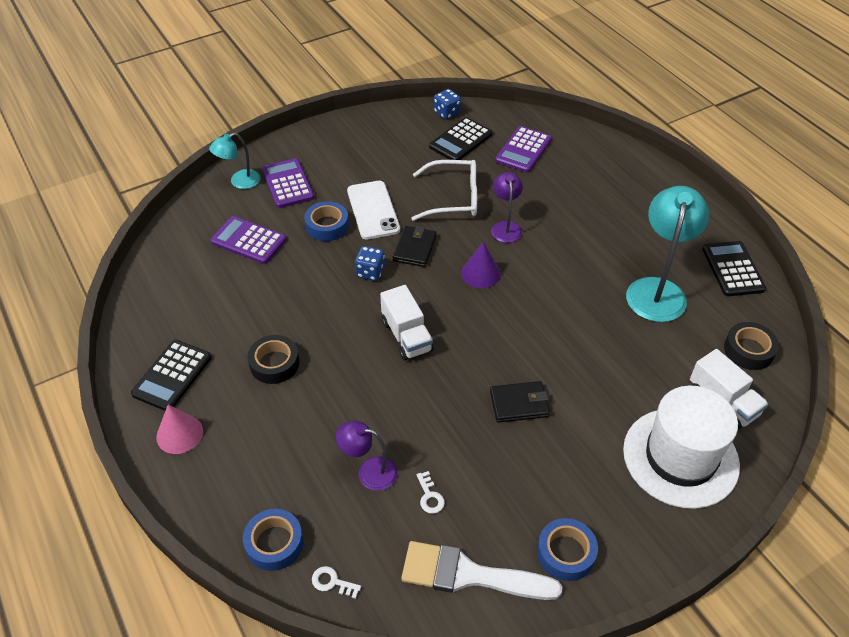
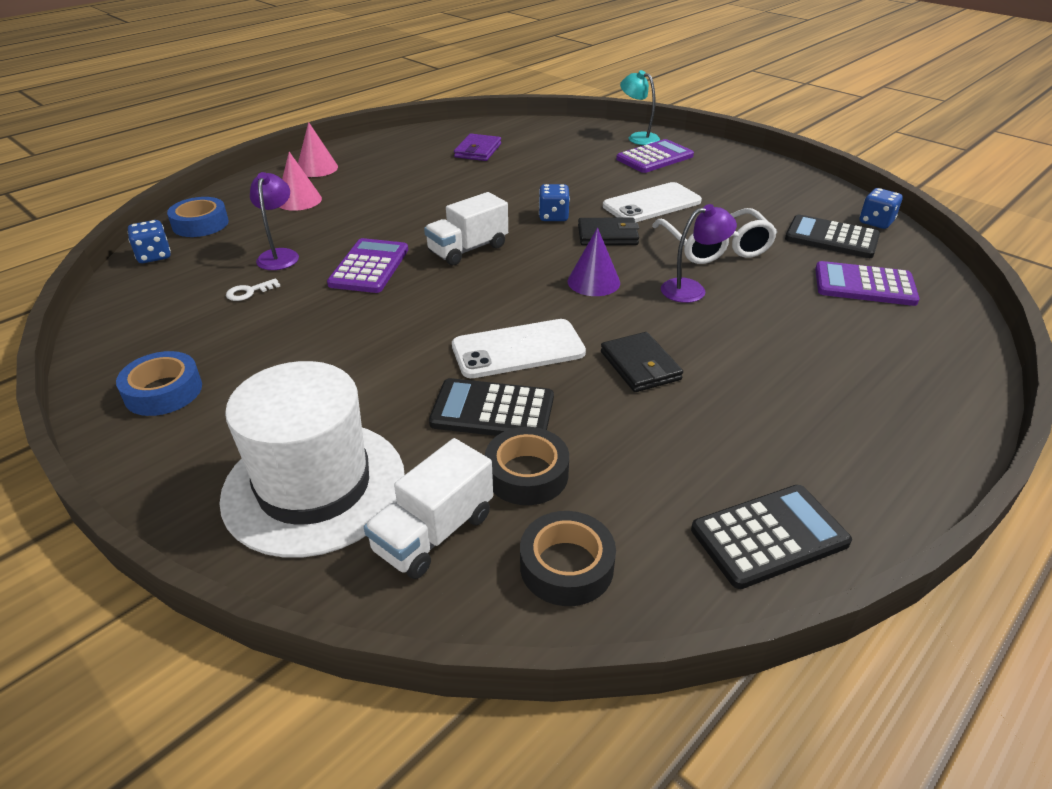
camera: 75 degrees right, 10 degrees down
black calculator [131,340,212,411] -> black calculator moved to [429,378,554,436]
purple calculator [210,216,286,264] -> purple calculator moved to [327,238,408,293]
black tape [247,335,299,384] -> black tape moved to [485,427,569,505]
blue tape [304,201,349,241] -> none
white key [312,566,361,599] -> blue dice [127,220,171,263]
white brush [401,541,562,600] -> none
black wallet [490,381,550,423] -> black wallet moved to [601,332,683,392]
turquoise lamp [626,186,709,322] -> none
none -> pink cone [279,152,322,211]
none -> white phone [452,319,586,378]
none -> purple wallet [454,134,501,161]

